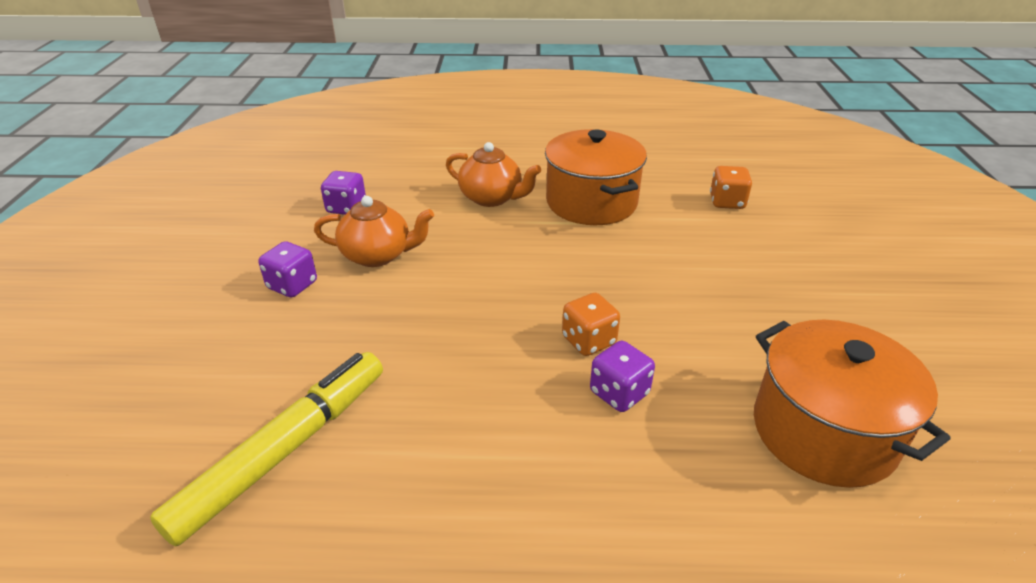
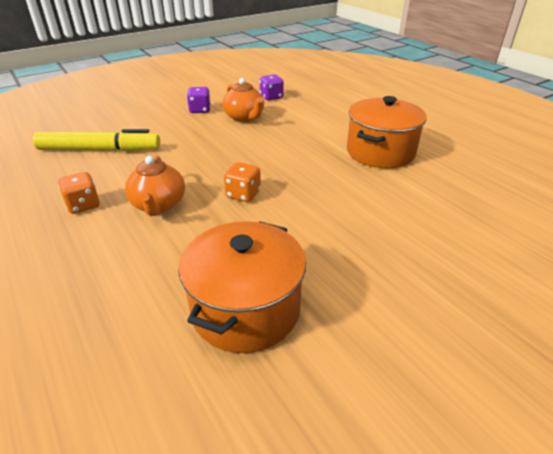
camera: 55 degrees right, 0 degrees up
orange teapot [446,142,541,207] -> orange teapot moved to [125,156,185,216]
purple dice [590,341,655,412] -> none
orange dice [710,166,752,209] -> orange dice moved to [58,172,100,214]

